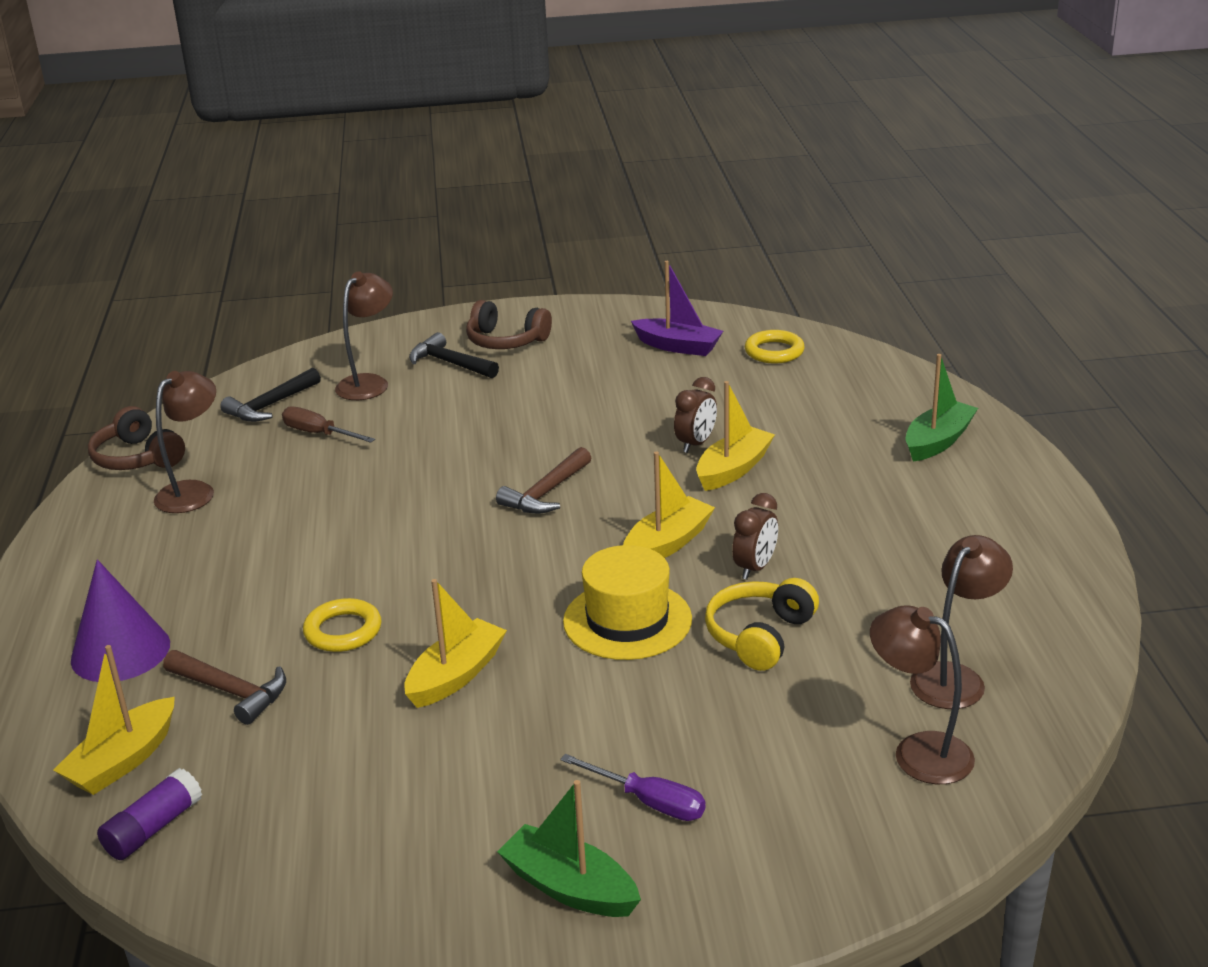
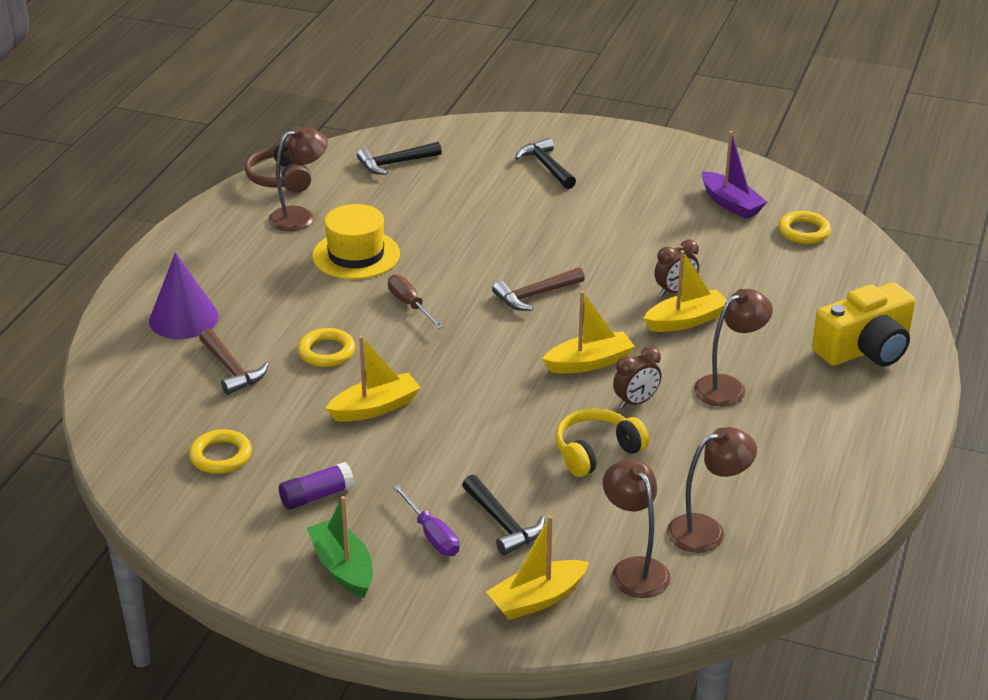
camera: 25 degrees right, 5 degrees up
yellow boat [53,645,175,795] -> yellow boat moved to [486,515,589,620]
purple glue stick [97,768,202,860] -> purple glue stick moved to [279,462,354,510]
brown screwdriver [282,406,375,443] -> brown screwdriver moved to [388,274,444,329]
brown lamp [335,272,393,400] -> brown lamp moved to [694,289,773,407]
brown headphones [466,300,552,349] -> none
yellow hat [563,545,692,660] -> yellow hat moved to [312,204,400,280]
green boat [905,354,978,462] -> yellow camera [812,283,915,367]
none -> yellow ring [189,429,252,474]
none -> black hammer [462,475,545,555]

